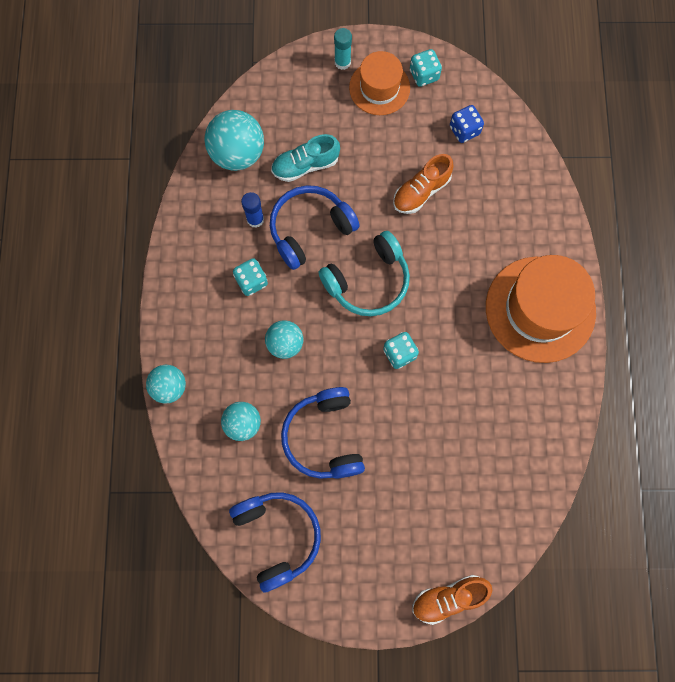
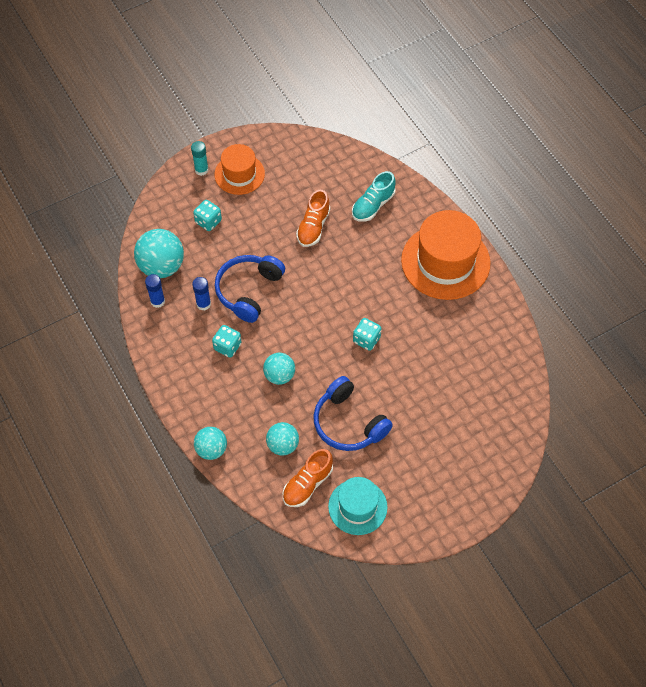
camera: 30 degrees left, 15 degrees down
blue headphones [229,492,321,592] -> turquoise hat [328,477,388,535]
turquoise shoe [271,134,340,182] -> turquoise shoe moved to [352,171,396,222]
turquoise headphones [318,231,410,316] -> none
turquoise dice [410,49,442,87] -> turquoise dice moved to [193,200,222,231]
orange shoe [412,575,492,625] -> orange shoe moved to [283,449,333,507]
blue dice [450,105,484,143] -> none
none -> blue glue stick [145,274,165,308]

